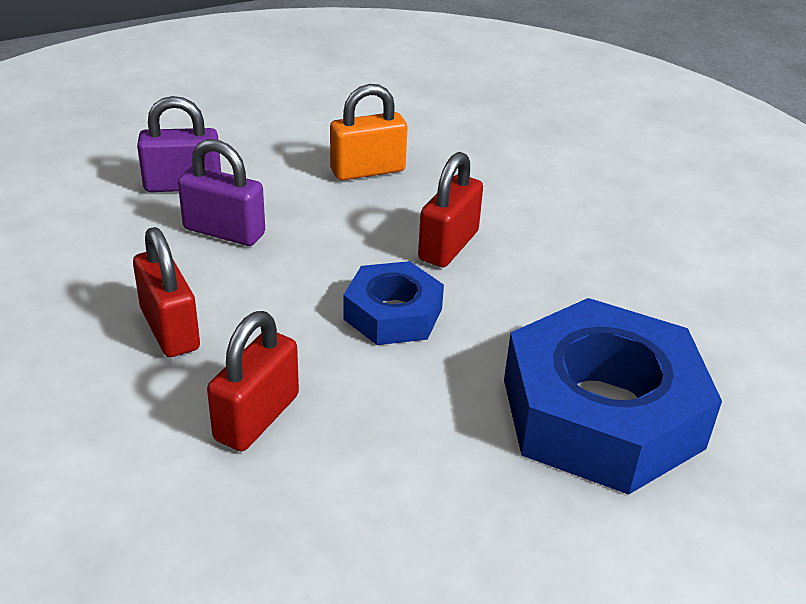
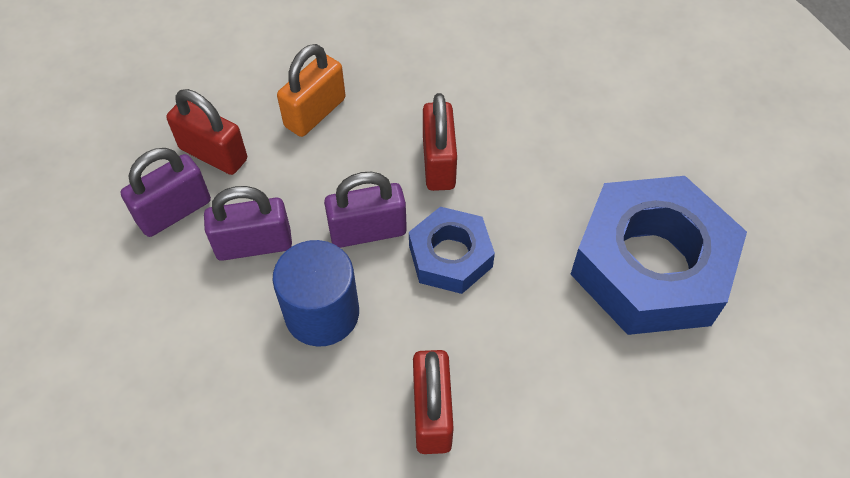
camera: 30 degrees left, 20 degrees up
red padlock [133,227,200,357] -> red padlock moved to [166,89,247,175]
none -> blue cylinder [272,240,359,347]
none -> purple padlock [324,172,407,248]

